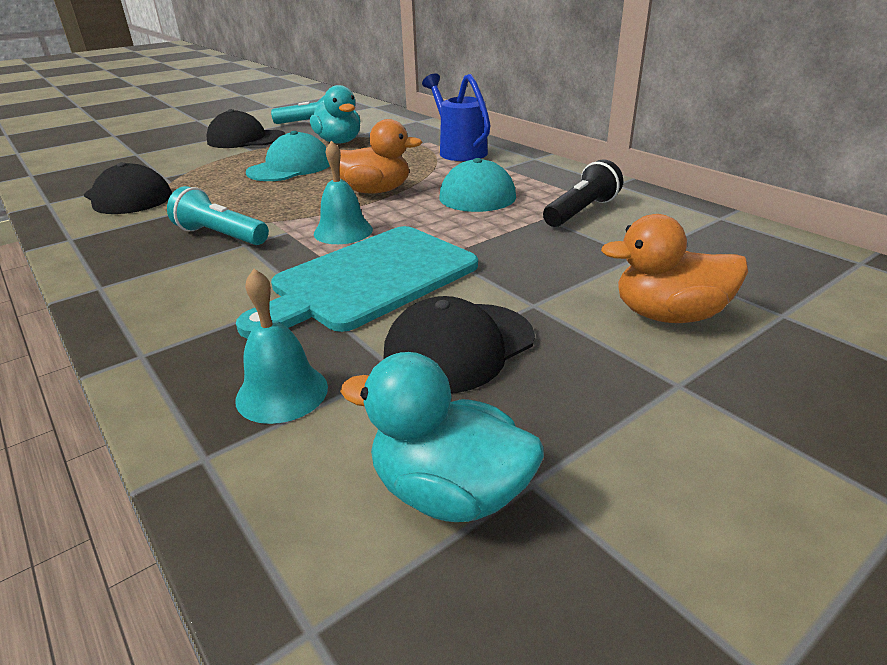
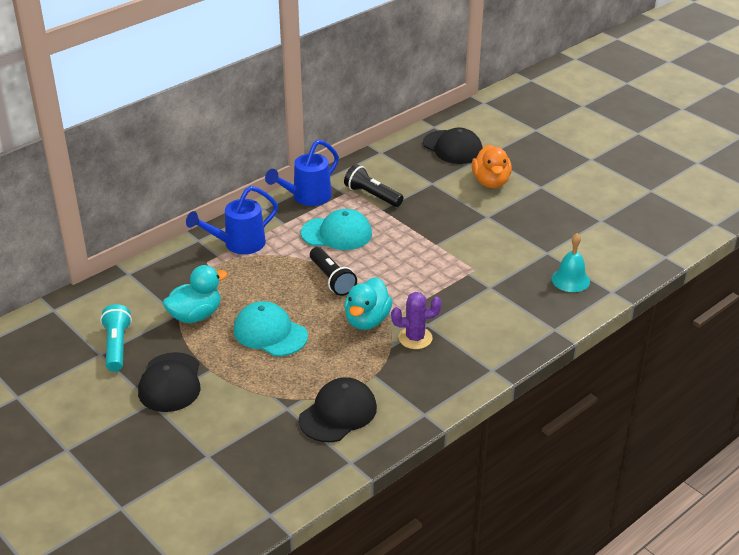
camera: 95 degrees left, 5 degrees up
turquoise flashlight [167,186,269,245] -> purple cactus [391,292,442,349]
turquoise cutting board [236,226,478,339] -> none
turquoise bell [314,140,373,244] -> none
orange duck [339,119,422,194] -> black flashlight [310,247,357,296]
turquoise duck [340,352,544,522] -> turquoise duck moved to [344,277,393,330]
black cap [383,296,535,393] -> black cap moved to [423,128,483,164]
none -> blue watering can [265,140,339,206]

